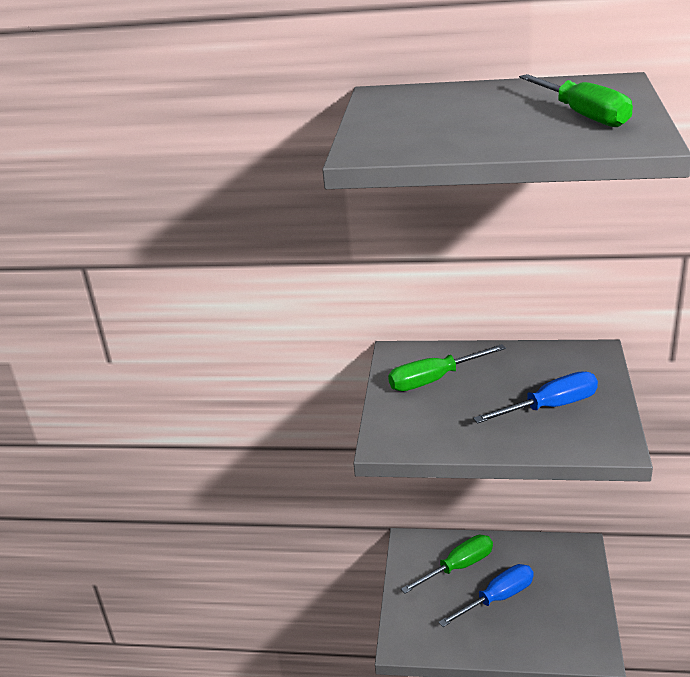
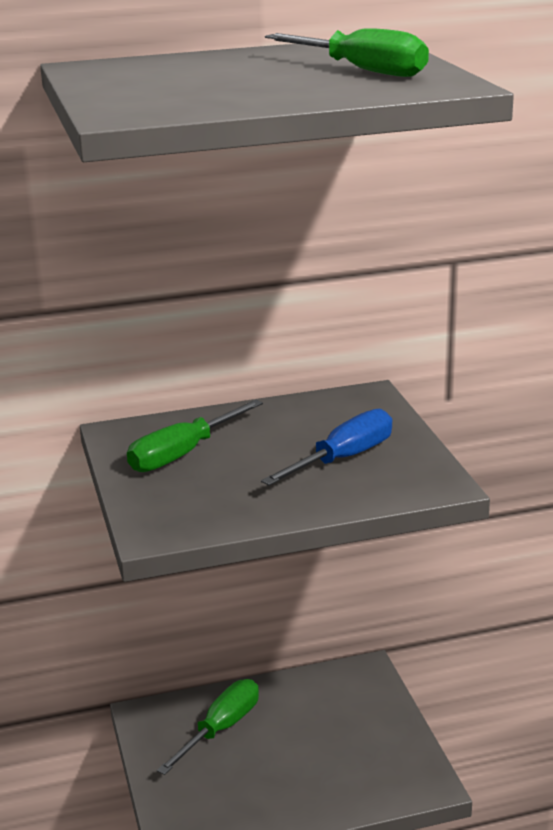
camera: 25 degrees left, 5 degrees down
blue screwdriver [438,564,534,627] -> none

